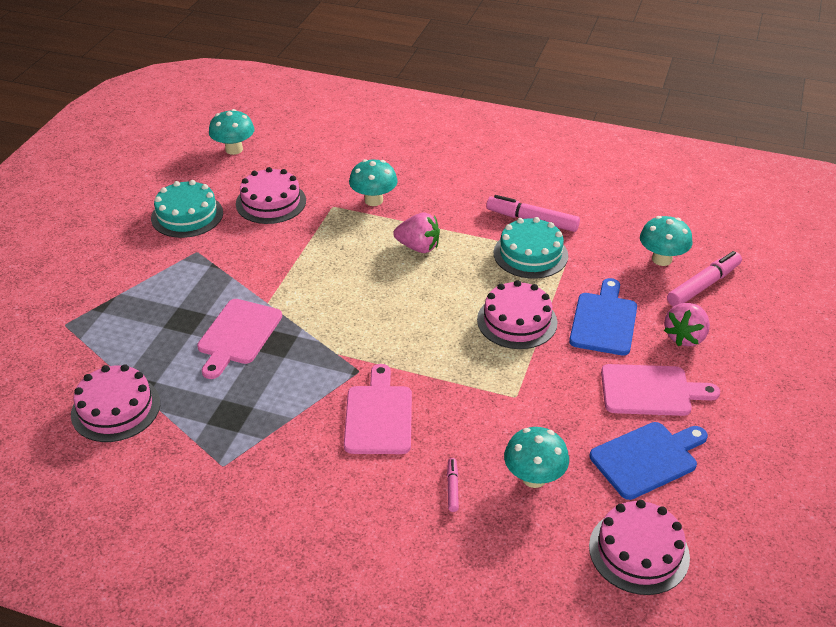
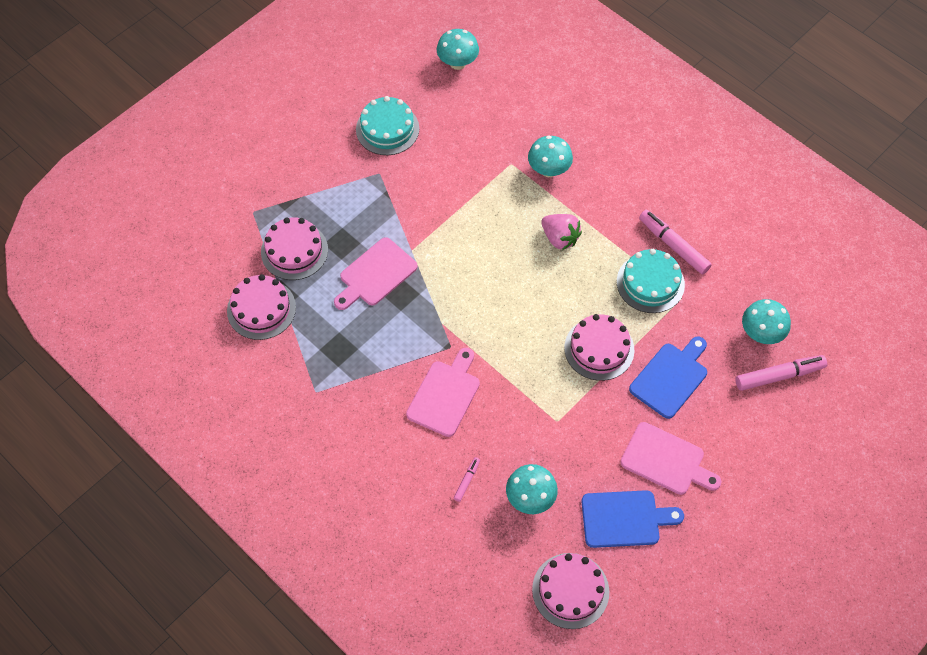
camera: 25 degrees right, 20 degrees up
pink cake [236,167,306,224] -> pink cake moved to [261,218,328,280]
pink strawberry [664,303,710,346] -> none

